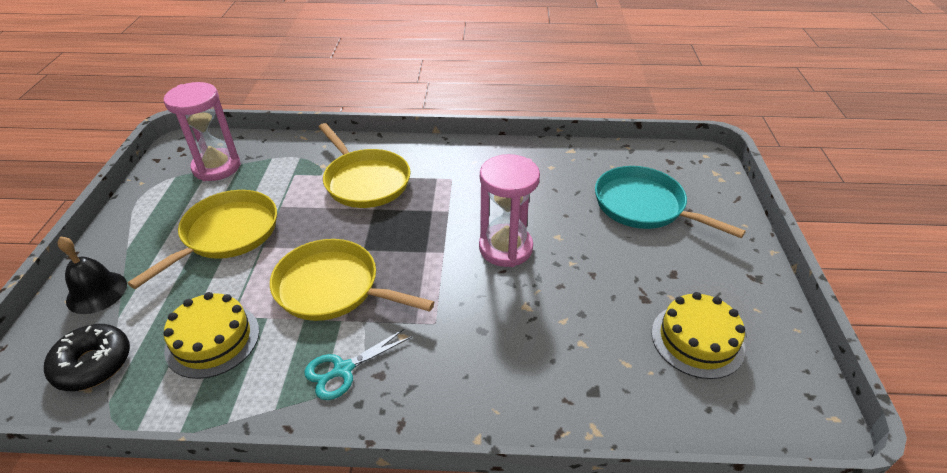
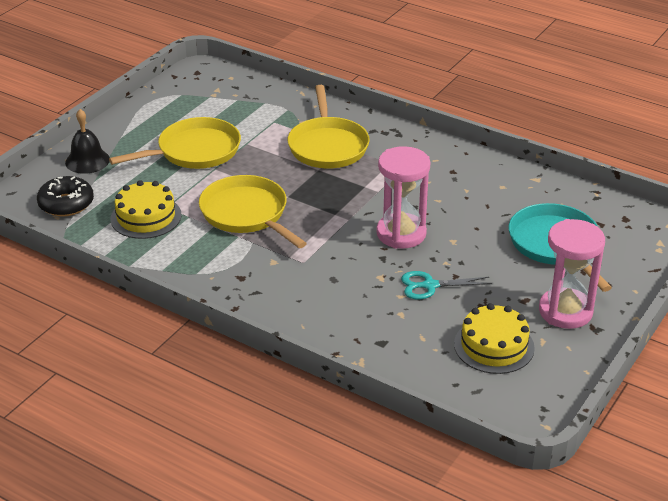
camera: 30 degrees right, 5 degrees down
pink hourglass [164,82,241,181] -> pink hourglass moved to [539,219,605,329]
turquoise scissors [304,328,412,400] -> turquoise scissors moved to [401,271,492,299]

